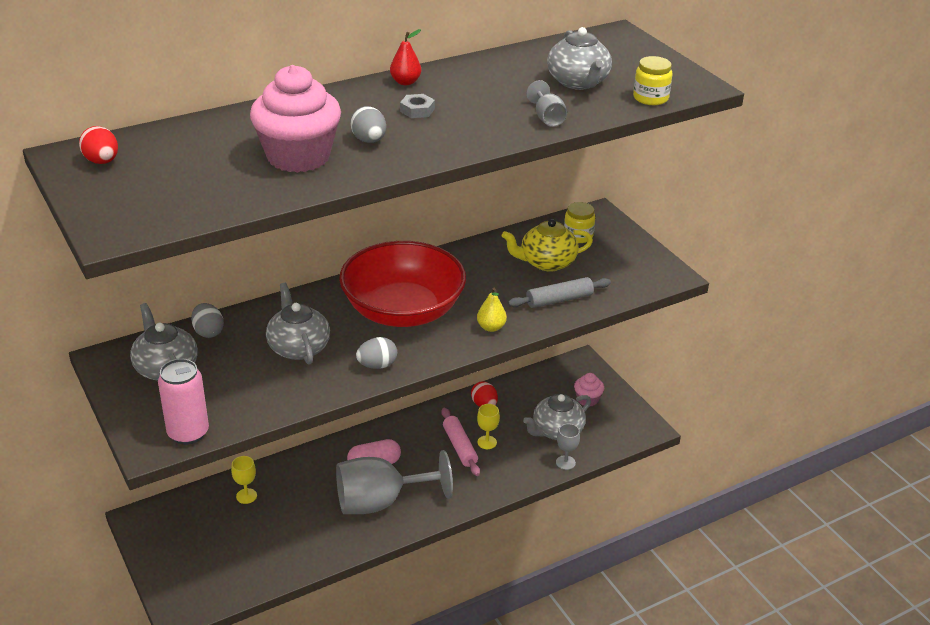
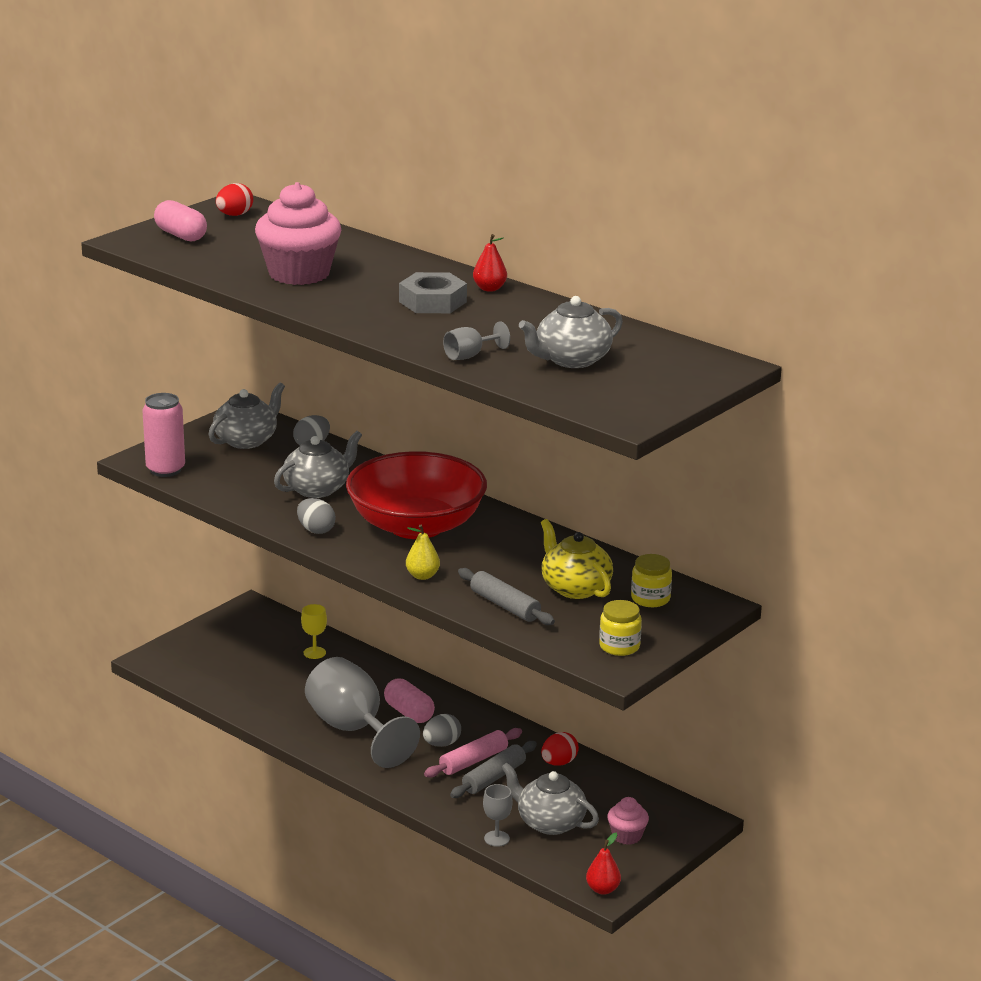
camera: 70 degrees right, 10 degrees down
grey egg [350,106,386,143] -> grey egg moved to [423,714,461,747]
grey nut [400,94,435,118] -> grey nut [399,272,467,313], size x1.81
yellow goblet [477,404,500,449] -> grey rolling pin [450,741,537,798]
yellow jar [633,56,672,105] -> yellow jar moved to [599,600,642,656]
none -> pink capsule [154,200,207,241]
none -> red pear [586,833,621,895]

